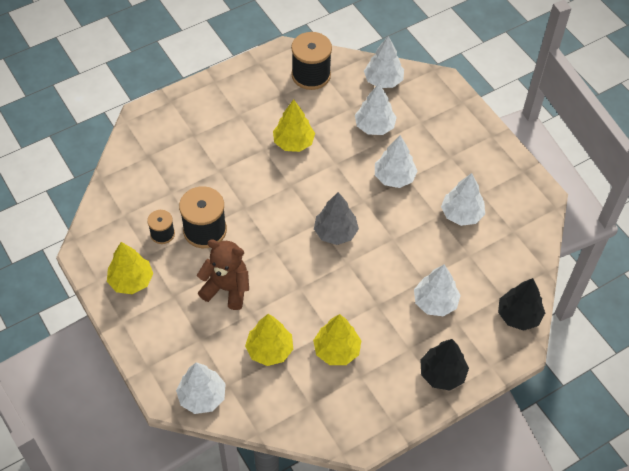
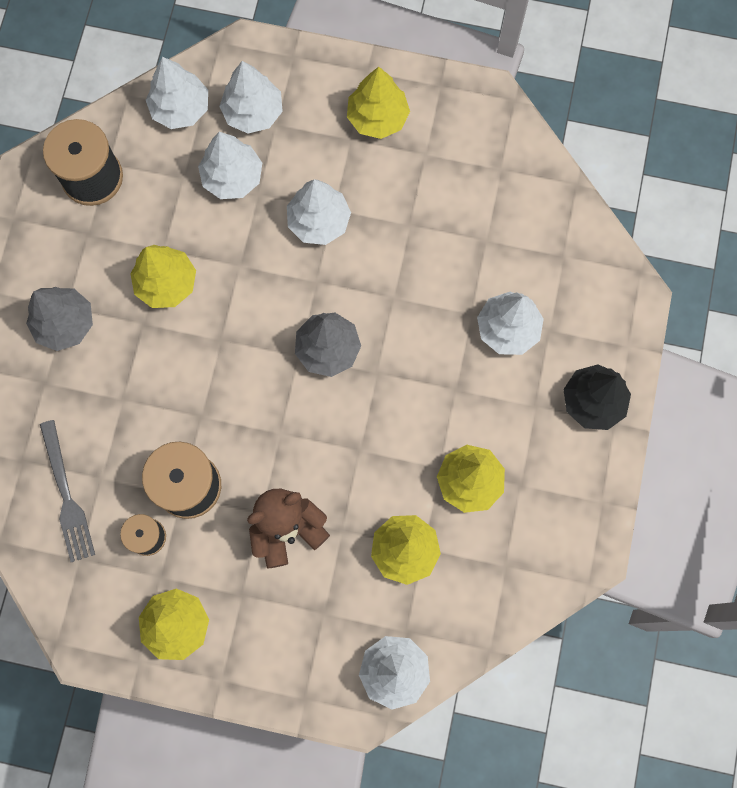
camera: 45 degrees left, 20 degrees up
white tree [441,173,485,226] -> white tree moved to [219,61,283,134]
black tree [498,278,545,331] -> none
none -> grey tree [26,287,93,351]
none -> grey fork [40,420,95,562]
none -> yellow tree [347,67,410,139]

